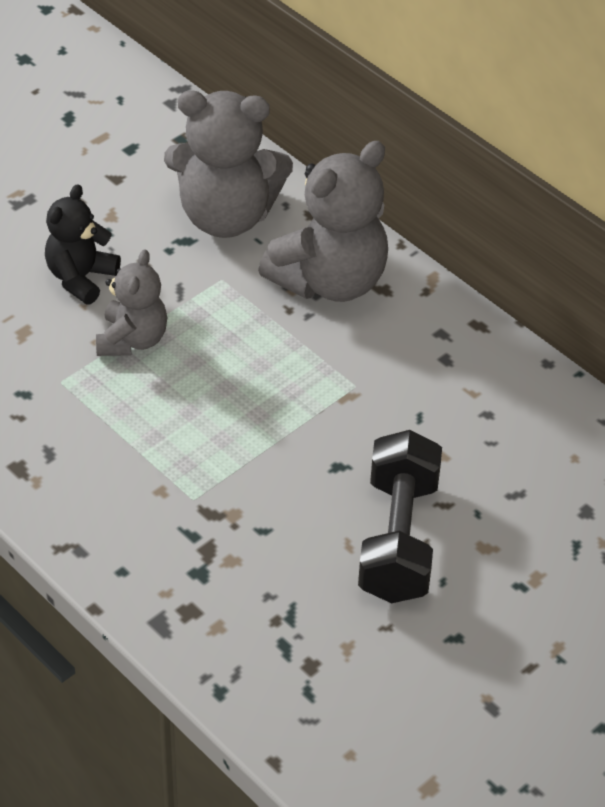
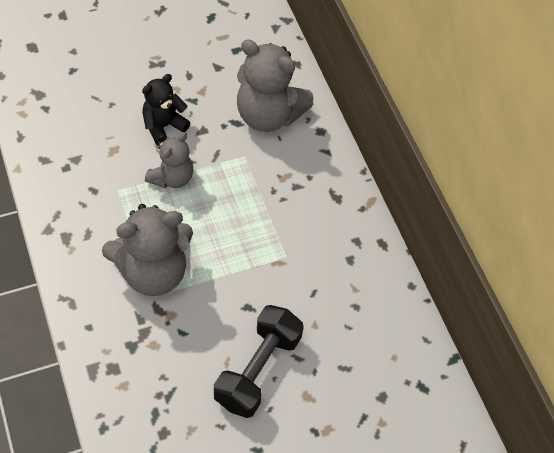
camera: 20 degrees right, 10 degrees up
grey teddy bear [258,141,388,302] -> grey teddy bear moved to [102,204,193,296]

